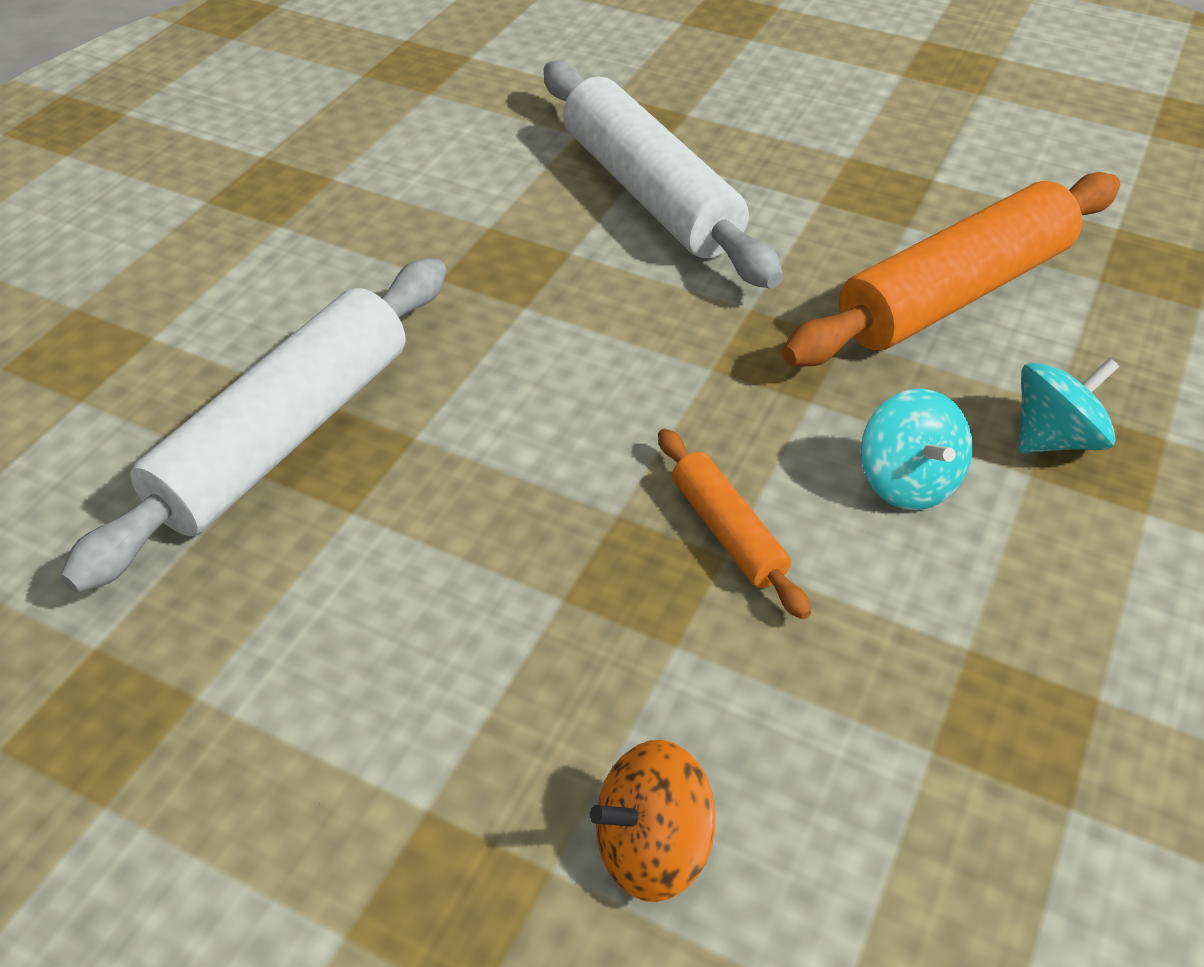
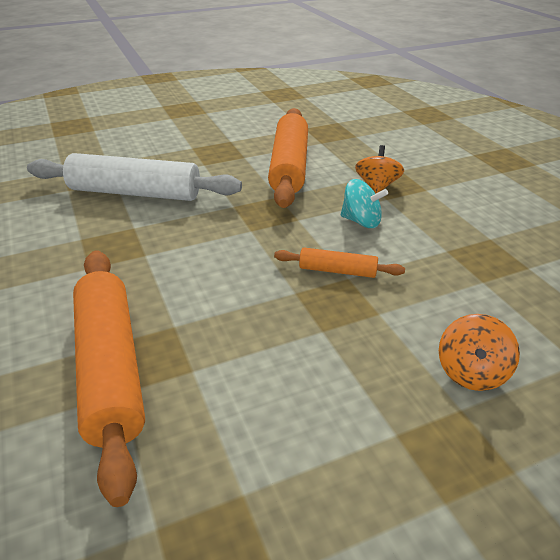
camera: 50 degrees left, 10 degrees down
white rolling pin [60,258,446,593] -> orange rolling pin [73,250,145,507]
turquoise spinning top [1018,357,1119,453] -> orange spinning top [355,145,404,194]

